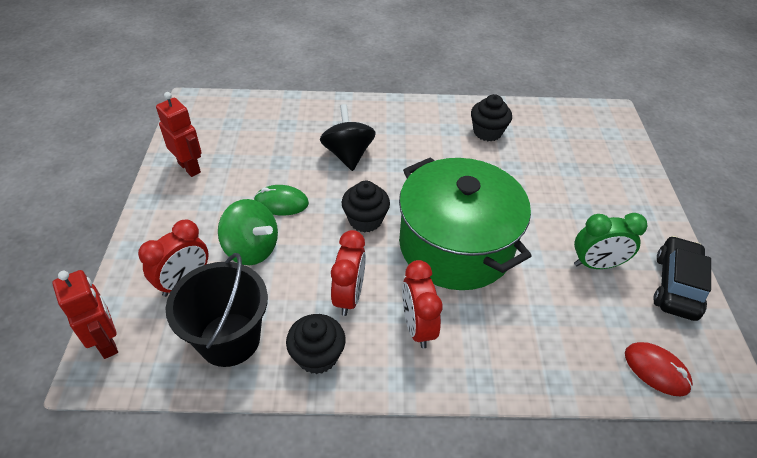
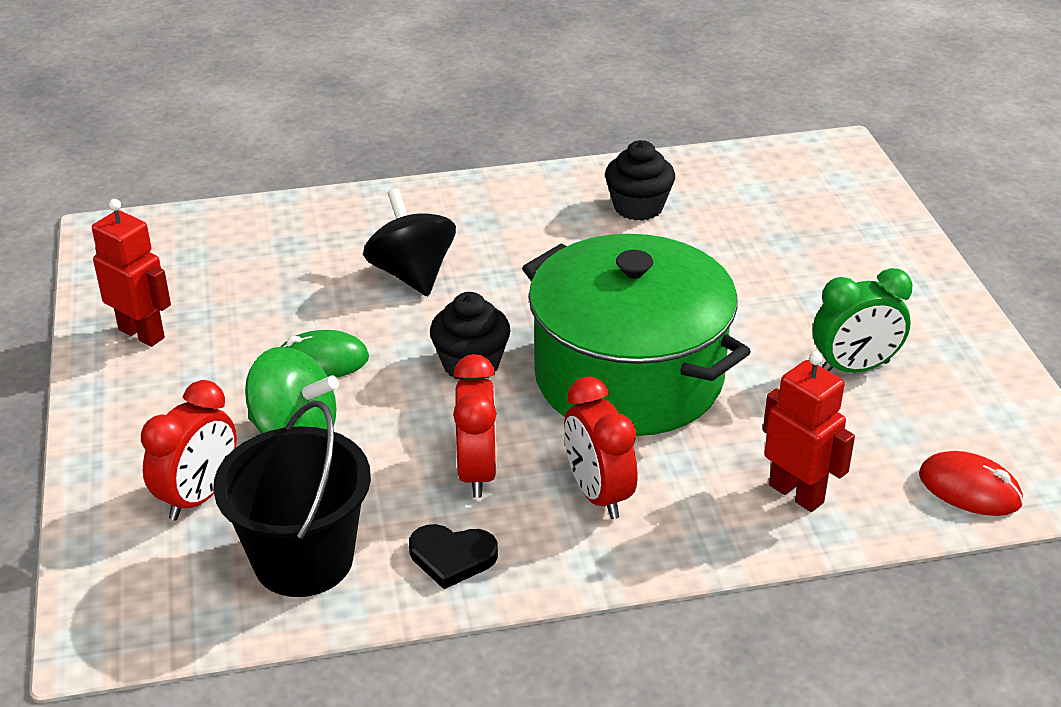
camera: 10 degrees left, 10 degrees down
red robot [52,270,118,359] -> red robot moved to [763,351,855,512]
black cupcake [286,314,345,374] -> black heart [409,524,498,589]
black car [653,236,711,321] -> none

